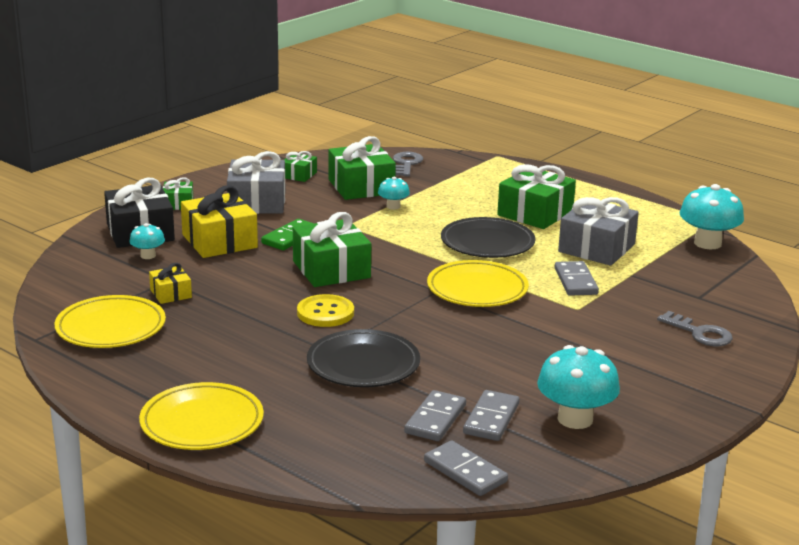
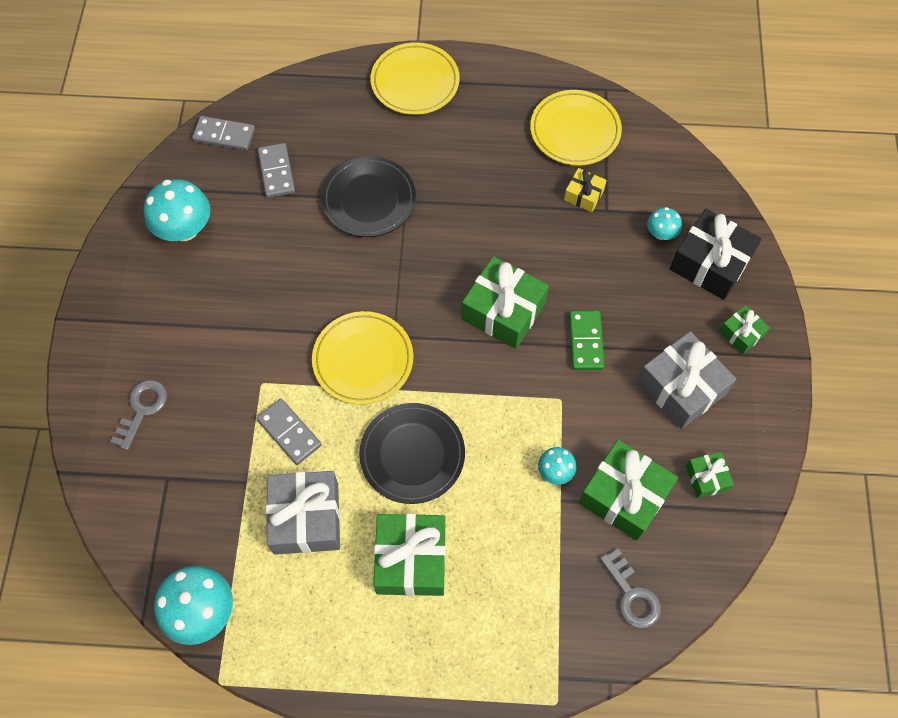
camera: 145 degrees right, 40 degrees up
yellow gift [181,186,258,258] -> none
yellow button [297,294,354,327] -> none
grey domino [463,390,519,441] -> none
grey key [657,311,733,346] -> grey key turned 105 degrees clockwise [110,380,167,450]

